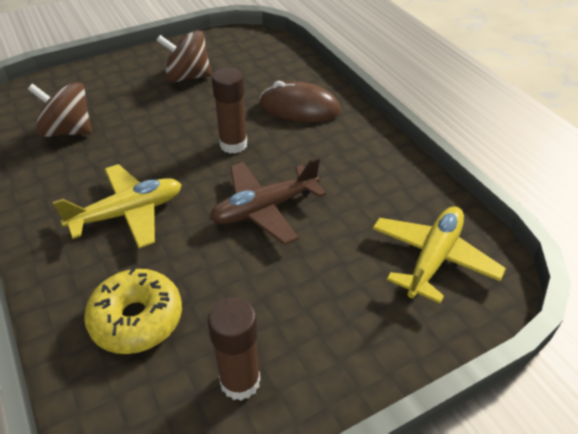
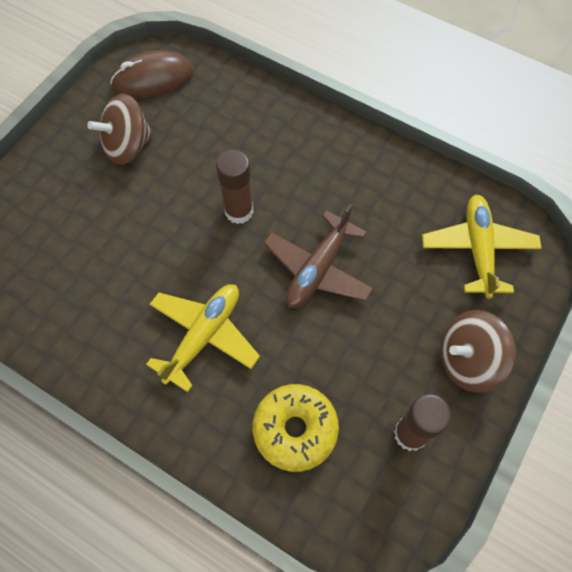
camera: 30 degrees left, 20 degrees up
brown spinning top [28,82,92,137] -> brown spinning top moved to [440,310,516,393]
brown mouse [260,81,341,122] -> brown mouse moved to [110,50,194,98]

